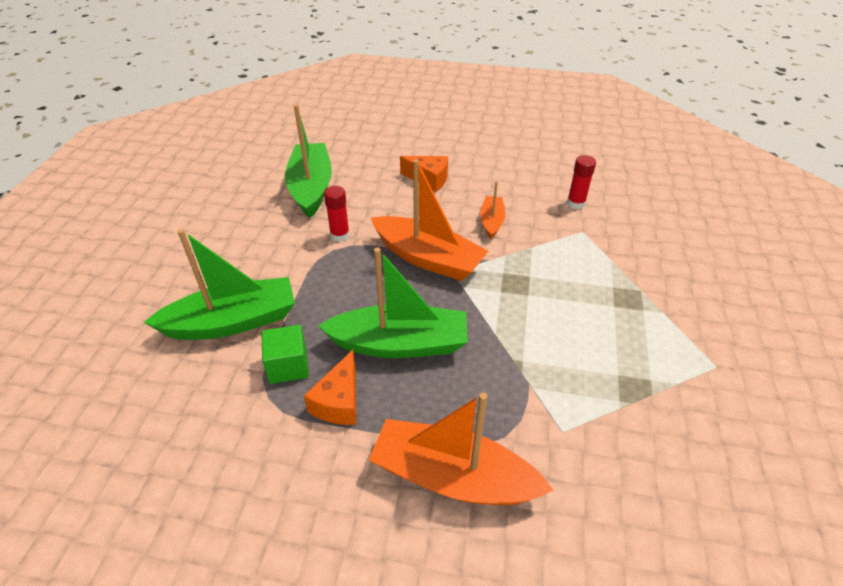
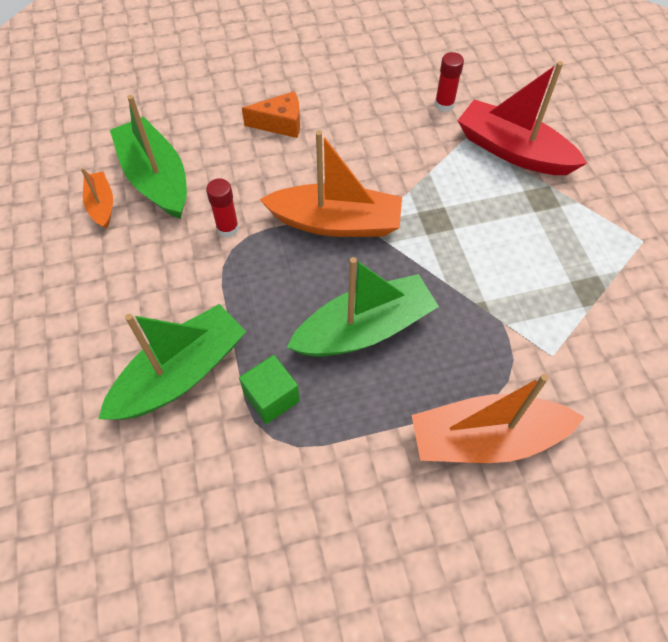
camera: 25 degrees left, 15 degrees up
orange cheese [304,350,356,425] -> none
orange boat [480,181,506,239] -> orange boat moved to [81,168,113,229]
none -> red boat [457,61,587,175]

